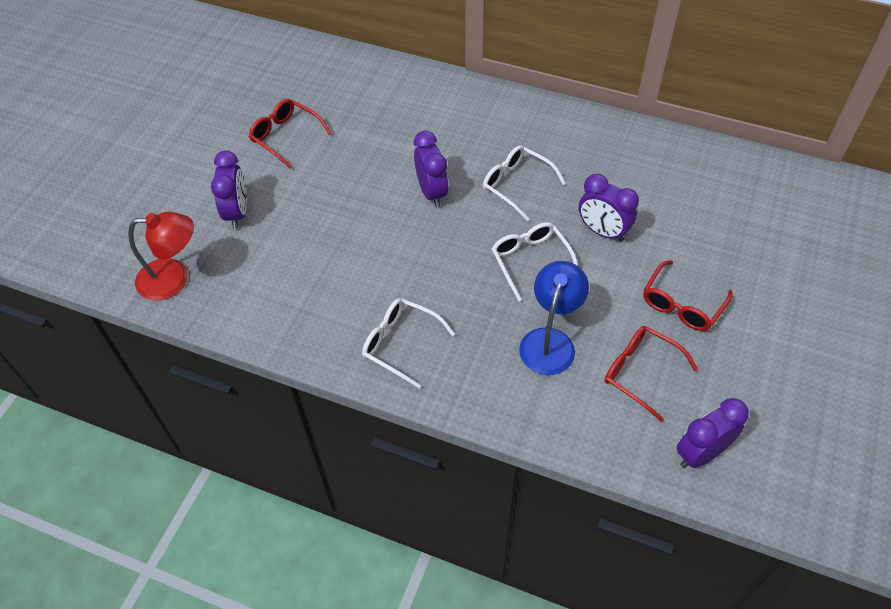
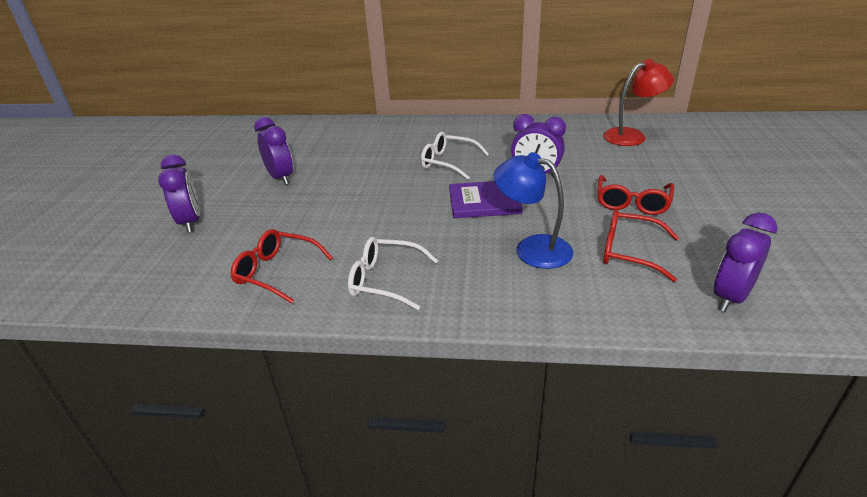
camera: 15 degrees left, 20 degrees down
red lamp [128,212,194,301] -> red lamp moved to [603,59,674,146]
red glasses [249,99,332,169] -> red glasses moved to [231,229,333,304]
purple clock [414,131,449,207] -> purple clock moved to [254,117,293,185]
white glasses [492,222,578,301] -> purple book [449,181,523,218]
blue lamp [519,261,589,375] -> blue lamp turned 60 degrees counterclockwise [494,152,573,269]

